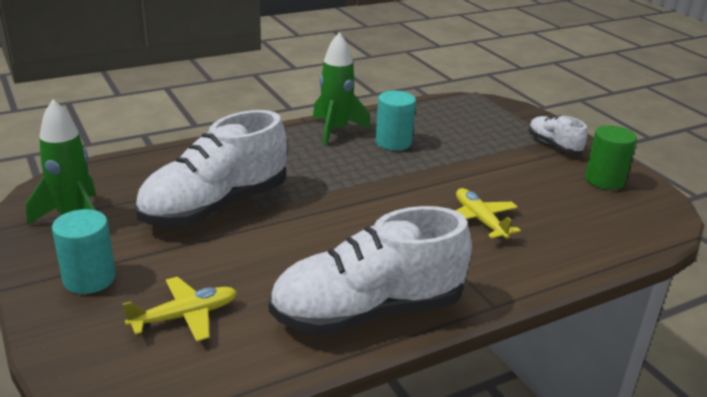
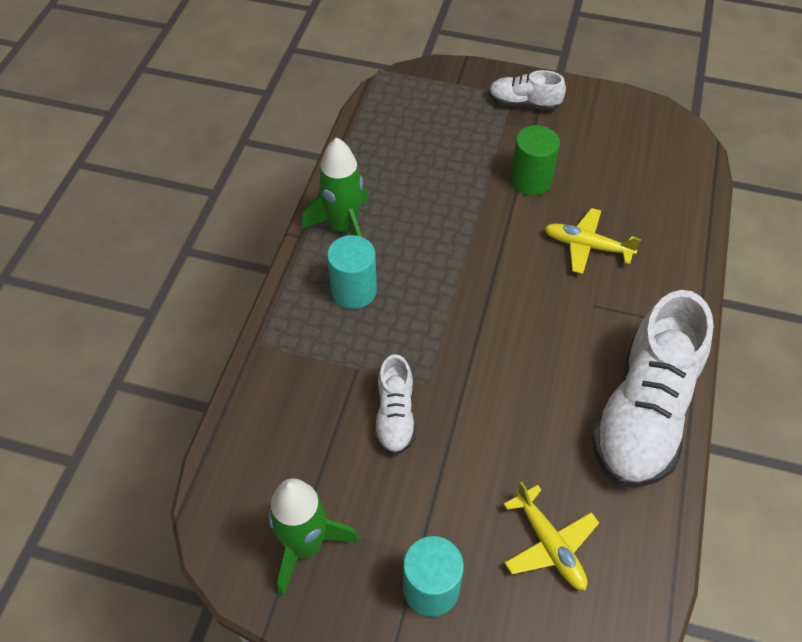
camera: 45 degrees left, 25 degrees up
yellow plane [123,277,237,342] -> yellow plane turned 135 degrees clockwise [503,482,599,590]
white shoe [135,110,287,227] -> white shoe [375,354,416,455], size x0.49
turquoise cylinder [376,91,416,151] -> turquoise cylinder moved to [327,235,377,309]
green cylinder [585,125,637,190] -> green cylinder moved to [510,125,560,196]

